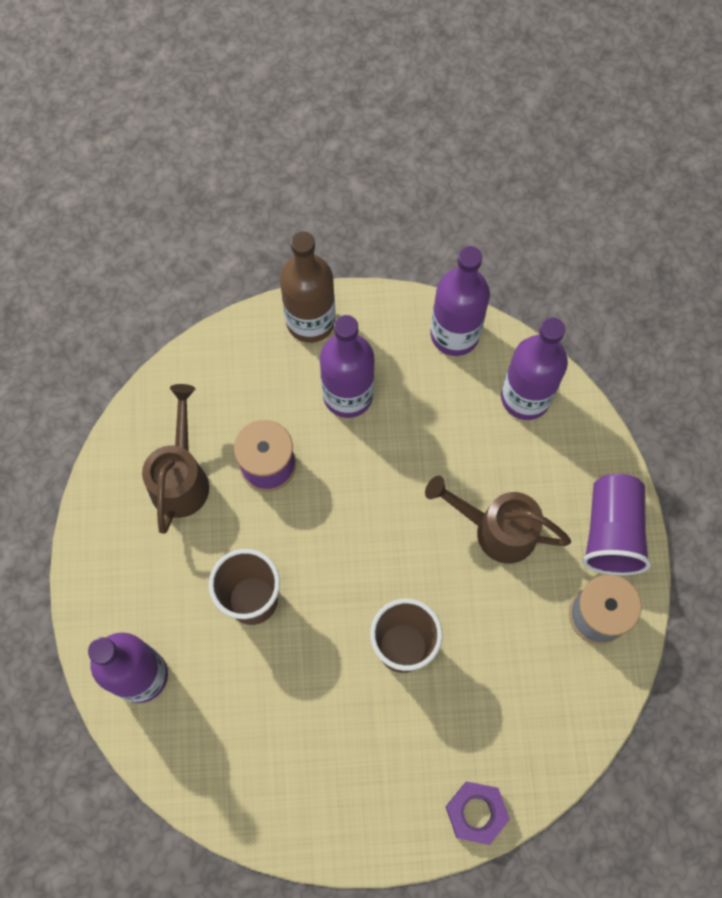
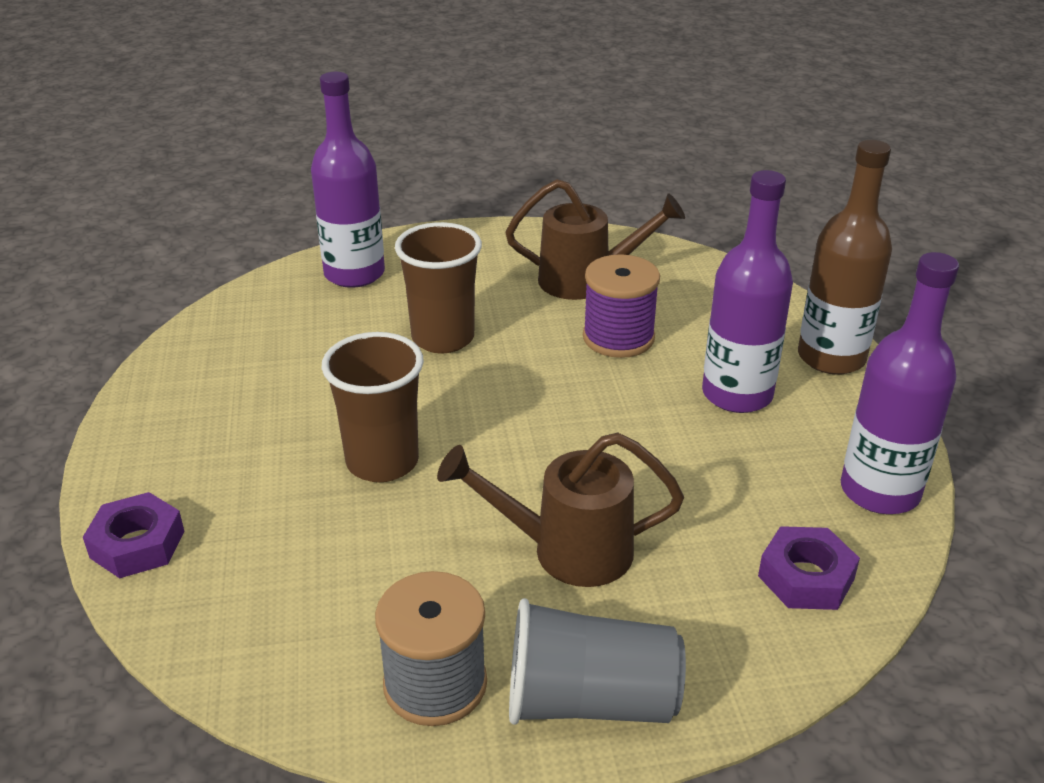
camera: 85 degrees right, 35 degrees down
brown watering can [425,476,571,564] -> brown watering can turned 105 degrees counterclockwise [437,433,684,587]
purple bottle [501,317,568,420] -> purple nut [758,526,860,610]
purple cup [582,474,651,575] -> grey cup [509,598,686,725]

